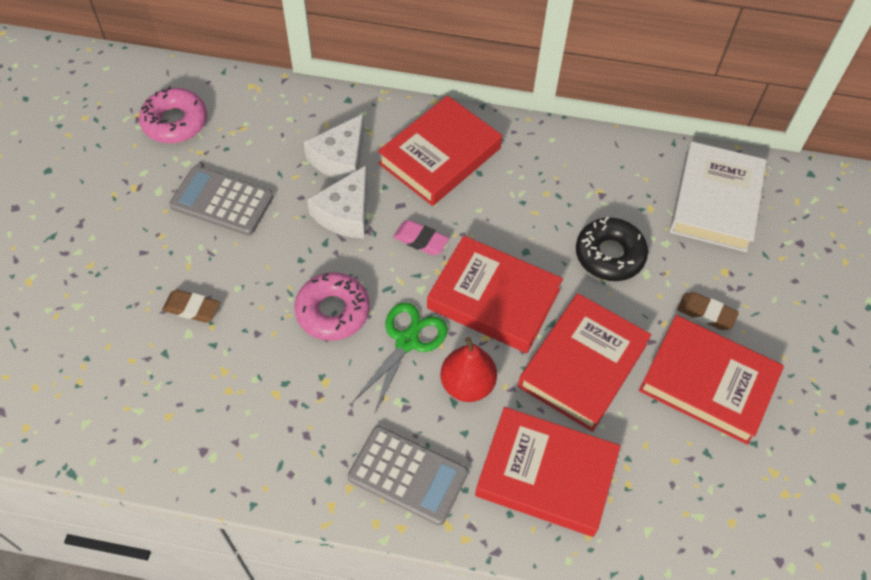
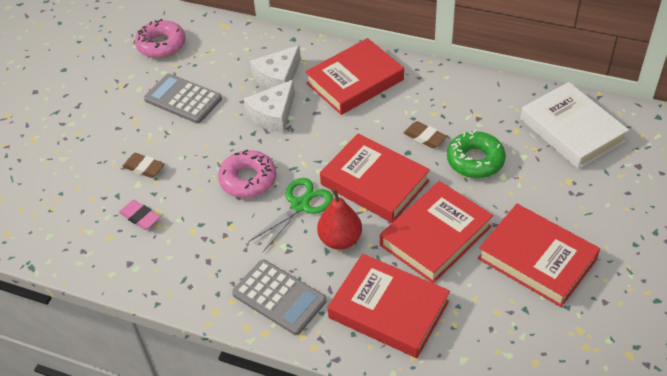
camera: 15 degrees right, 10 degrees down
pink eraser [393,220,449,256] -> pink eraser moved to [119,200,160,230]
black donut [576,216,648,281] -> green donut [447,130,506,178]
white book [670,141,767,252] -> white book turned 60 degrees counterclockwise [520,82,629,169]
brown eraser [677,292,739,330] -> brown eraser moved to [404,121,447,148]

